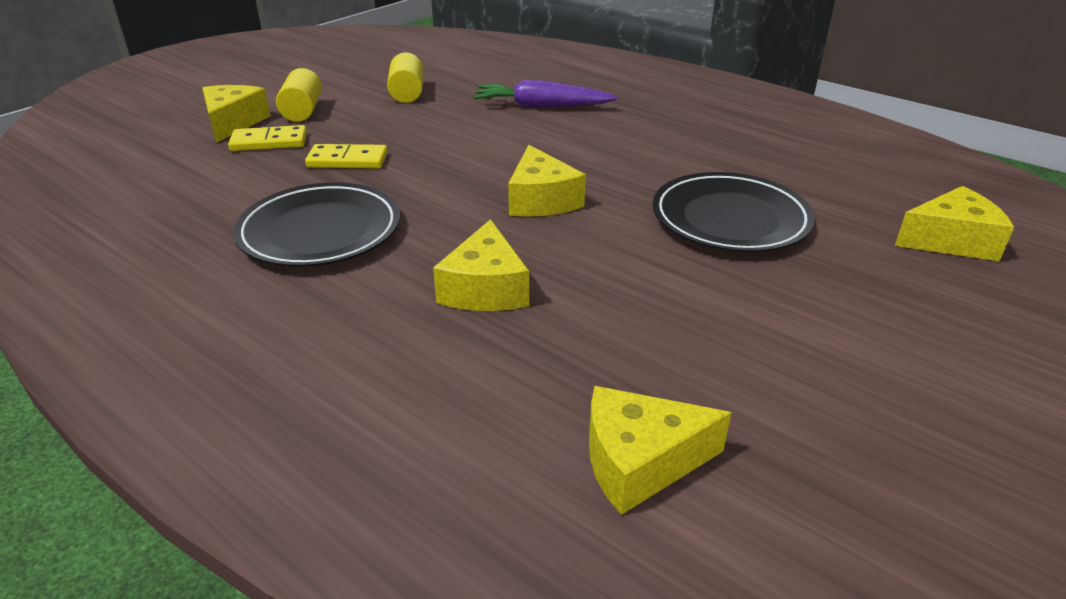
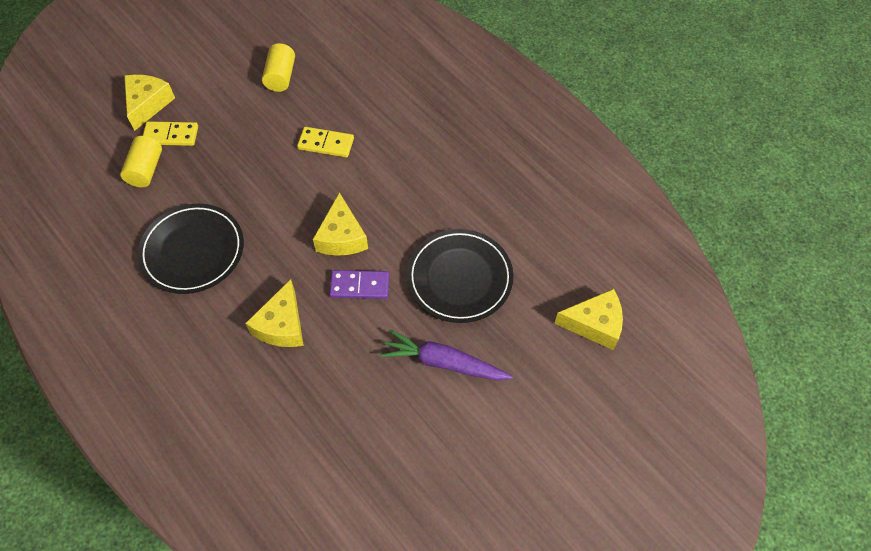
camera: 10 degrees right, 25 degrees up
yellow cylinder [276,68,322,122] -> yellow cylinder moved to [120,136,162,187]
yellow domino [305,144,388,169] -> yellow domino moved to [297,127,354,157]
purple carrot [473,80,617,107] -> purple carrot moved to [380,329,513,380]
yellow cheese [589,386,732,515] -> none
none -> purple domino [329,270,389,299]

